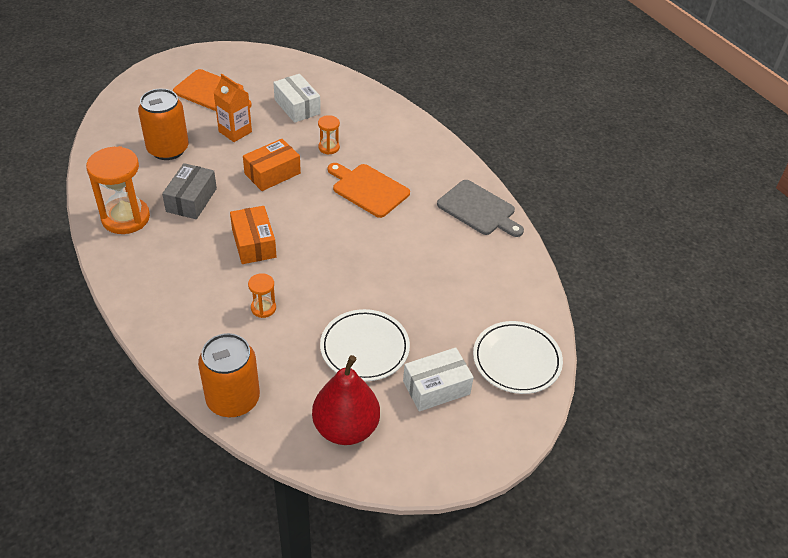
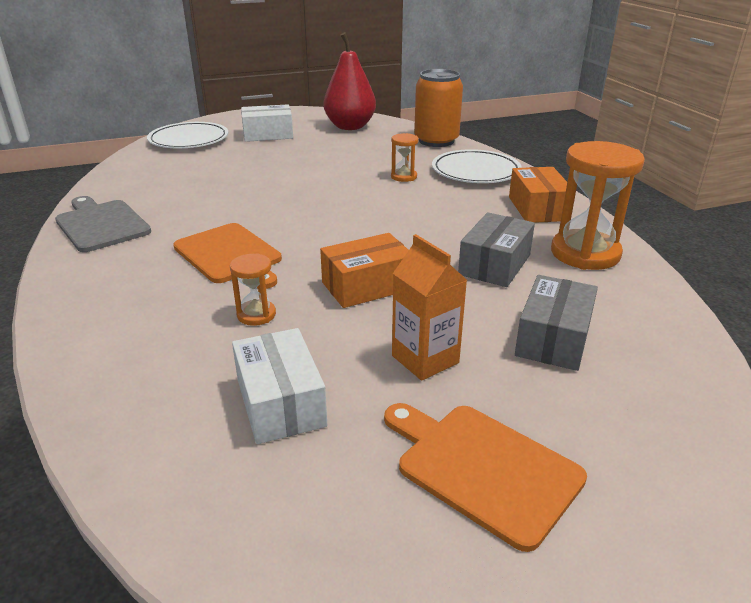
camera: 165 degrees left, 15 degrees down
orange can [138,89,189,160] -> grey box [515,275,598,371]
orange box [230,206,277,264] -> orange box moved to [509,167,567,223]
white plate [320,309,410,381] -> white plate moved to [432,149,522,183]

